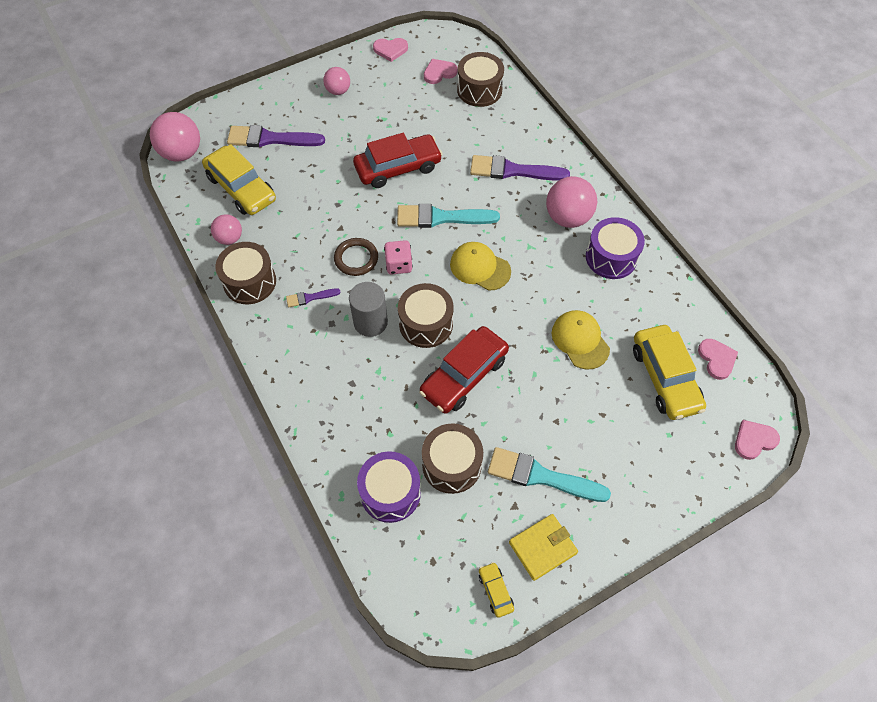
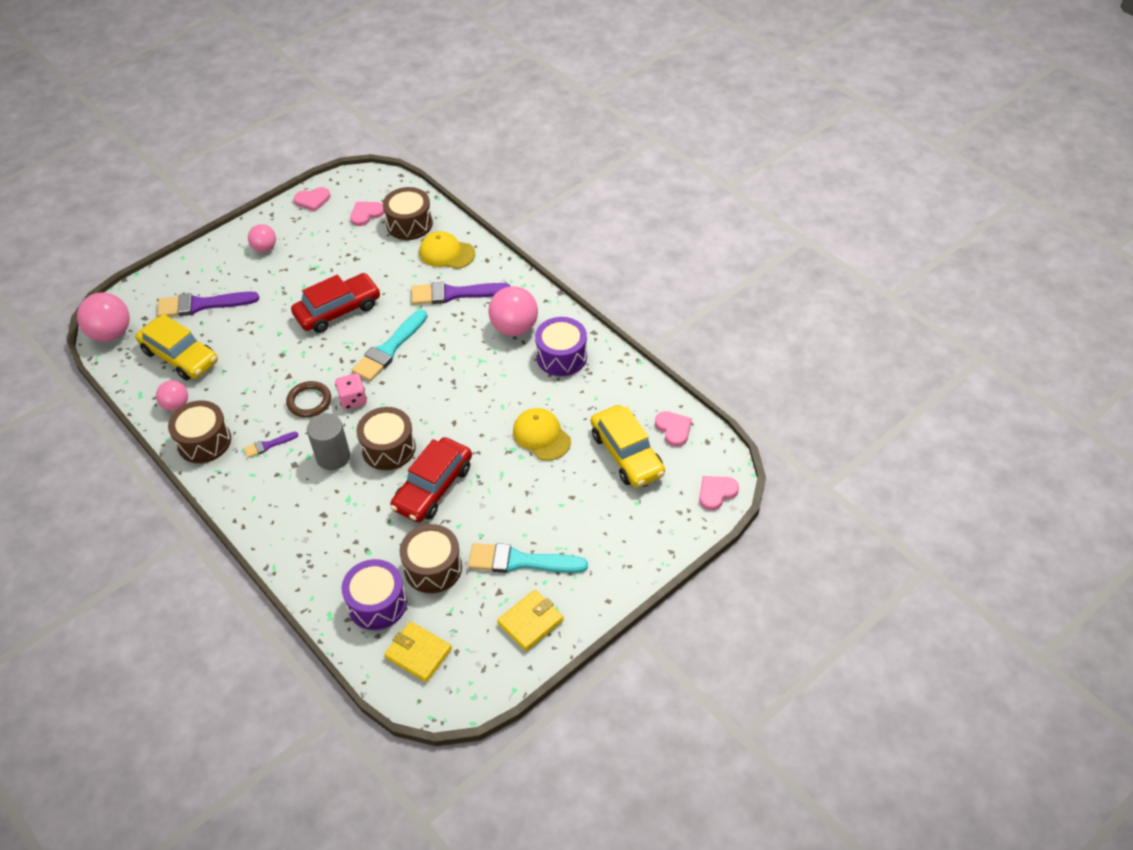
camera: 10 degrees left, 10 degrees down
turquoise brush [397,204,500,228] -> turquoise brush turned 45 degrees counterclockwise [352,310,427,381]
yellow cap [450,242,511,291] -> yellow cap moved to [419,231,475,269]
yellow car [479,562,514,618] -> none
none -> yellow wallet [384,621,452,682]

